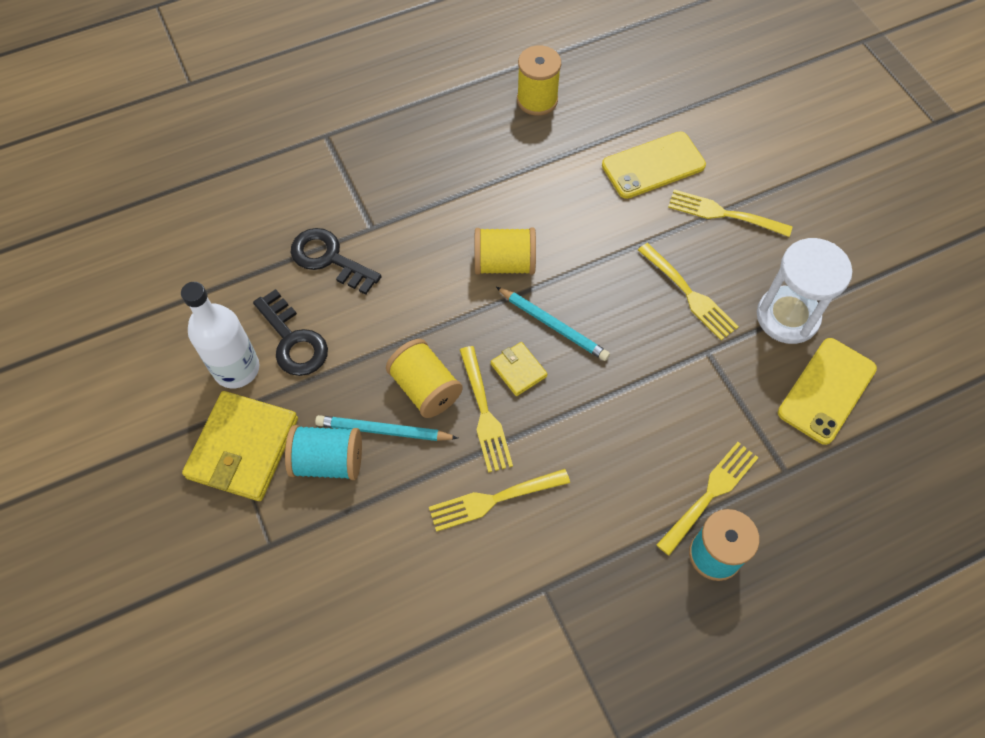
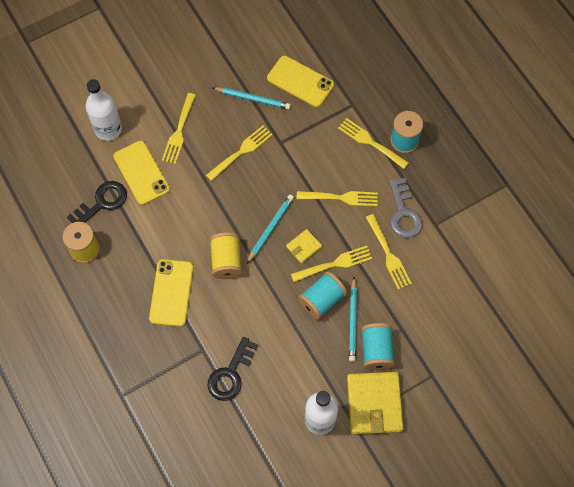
camera: 95 degrees left, 5 degrees up
yellow wallet [182,391,298,501] -> yellow wallet turned 75 degrees clockwise [347,372,403,434]
black key [253,289,328,376] -> black key moved to [67,181,127,223]
yellow spool [386,339,463,418] -> turquoise spool [298,271,347,320]
white hourglass [757,238,852,344] -> turquoise pencil [213,87,291,110]
none -> white bottle [86,79,122,141]
none -> yellow phone [149,259,193,327]
none -> yellow fork [297,191,378,207]
none -> grey key [389,178,422,238]

